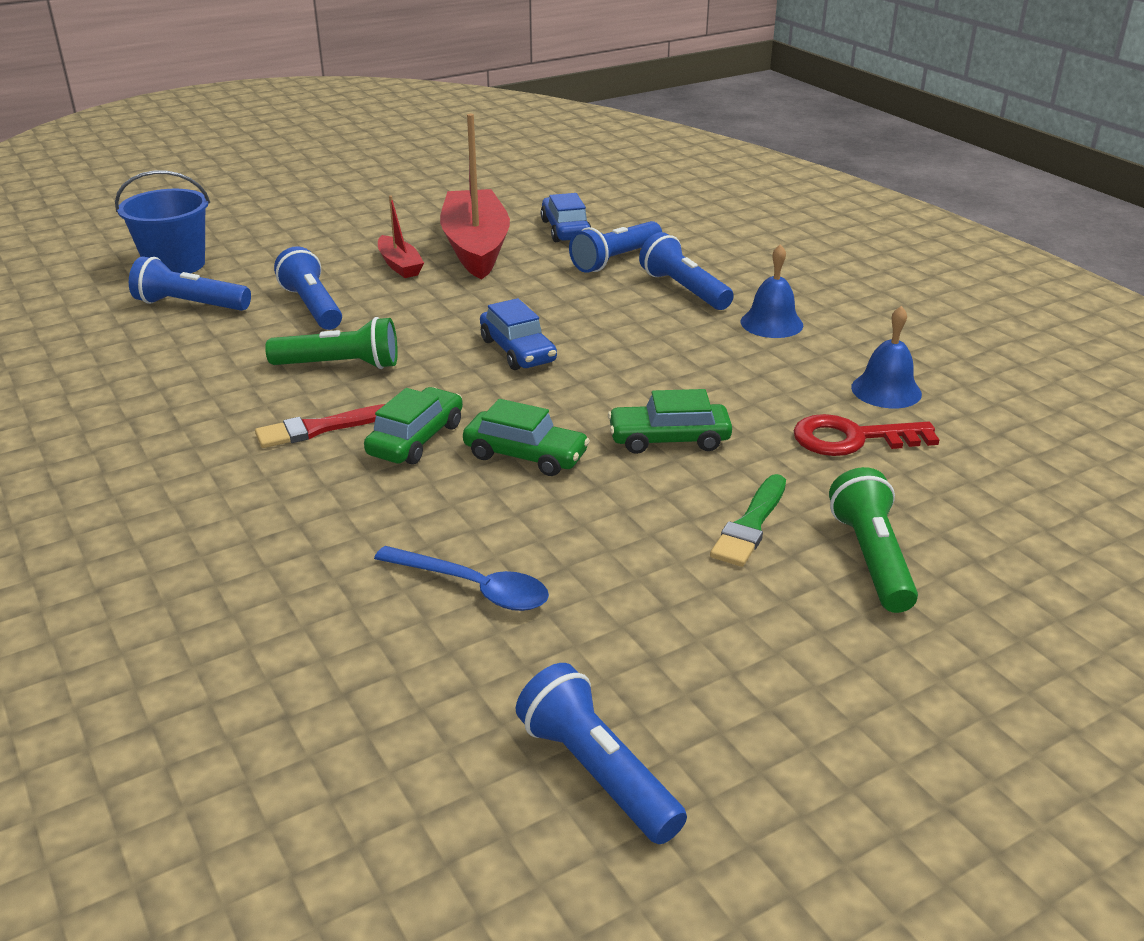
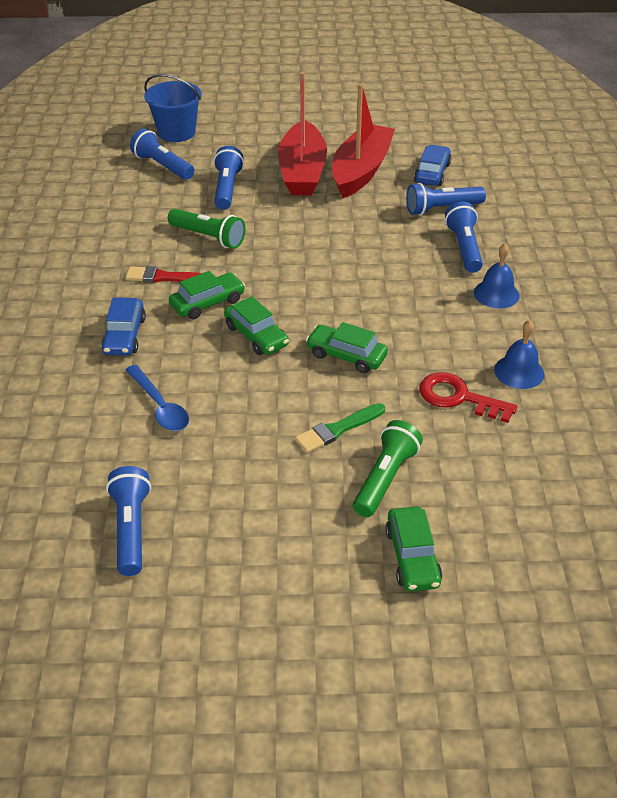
camera: 30 degrees right, 10 degrees up
red boat [378,196,424,278] -> red boat [278,72,327,195], size x2.06
blue car [480,298,557,370] -> blue car moved to [101,297,146,356]
none -> green car [385,507,442,592]

